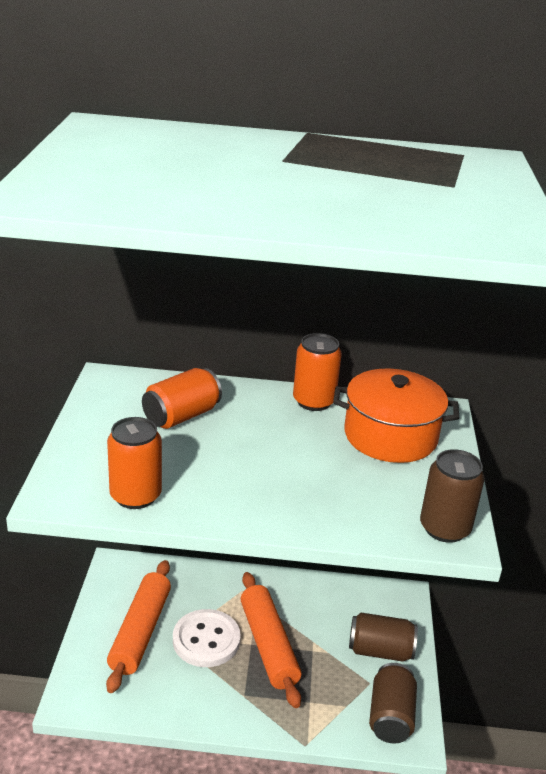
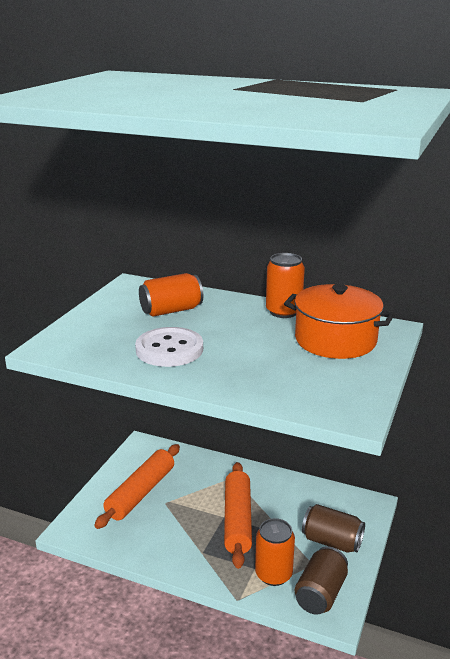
camera: 20 degrees right, 5 degrees down
orange can [107,417,162,509] -> orange can moved to [255,518,295,586]
white button [173,609,241,667] -> white button moved to [135,327,203,367]
brown can [420,449,485,543] -> none

